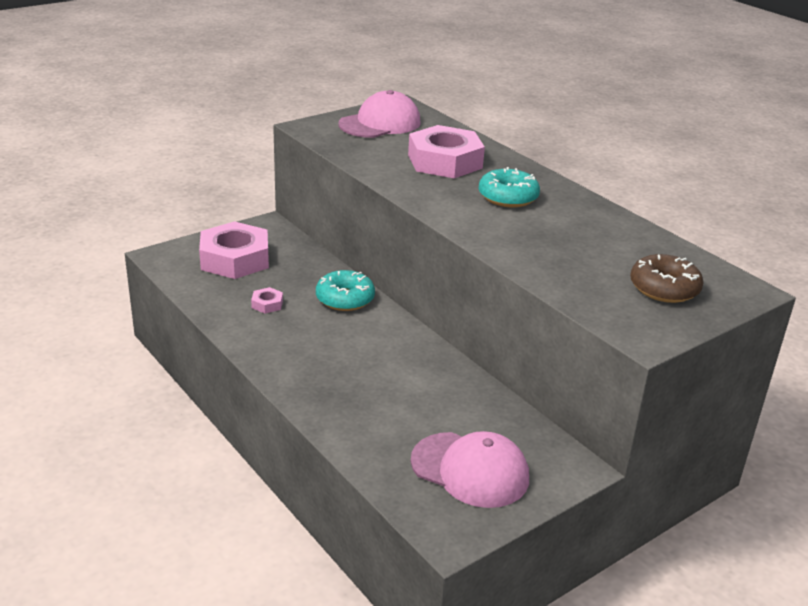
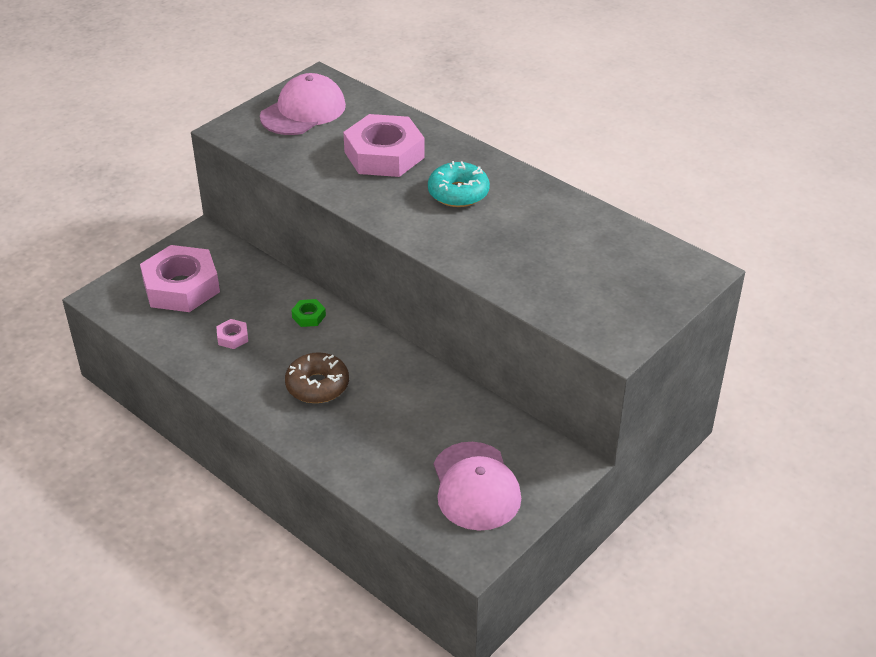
camera: 10 degrees left, 10 degrees up
turquoise donut [316,270,375,311] -> green nut [291,299,326,327]
pink cap [411,431,529,508] -> pink cap turned 60 degrees clockwise [434,442,521,531]
brown donut [630,254,704,303] -> brown donut moved to [285,352,349,403]

